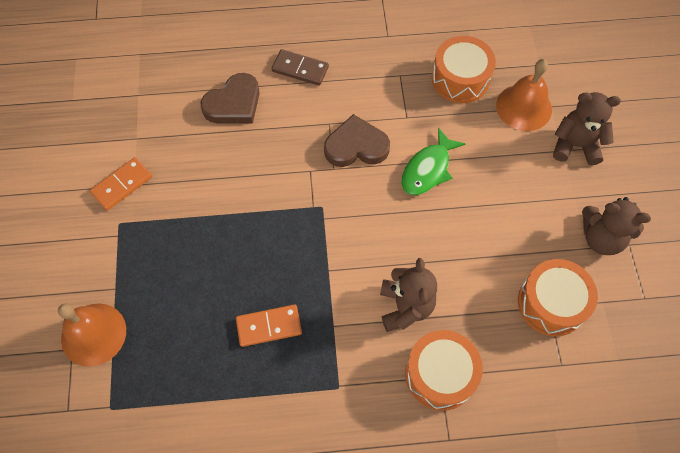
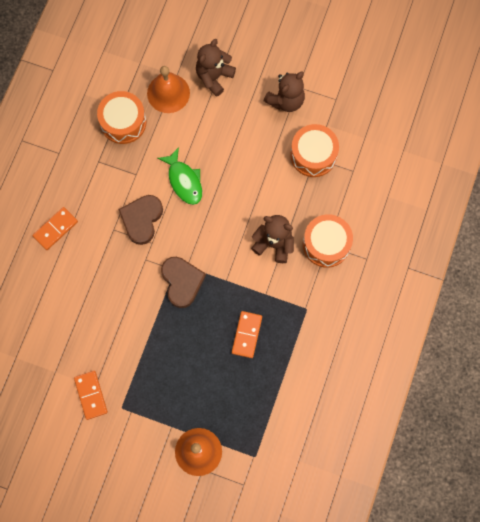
camera: 65 degrees left, 10 degrees up
brown heart [200,73,260,123] -> brown heart moved to [161,257,206,308]
brown domino [272,49,329,86] -> orange domino [32,207,78,250]

